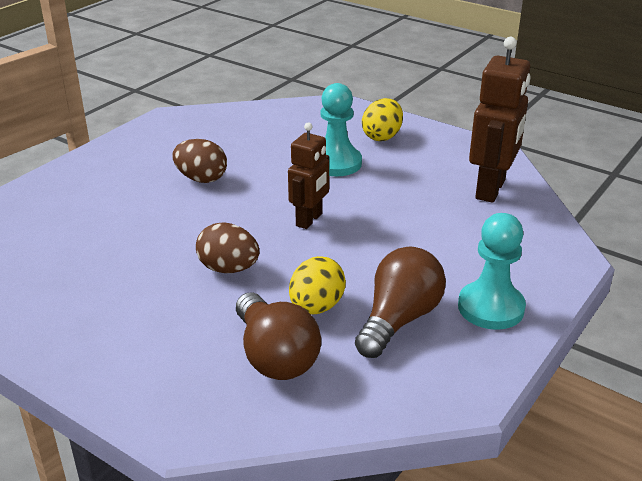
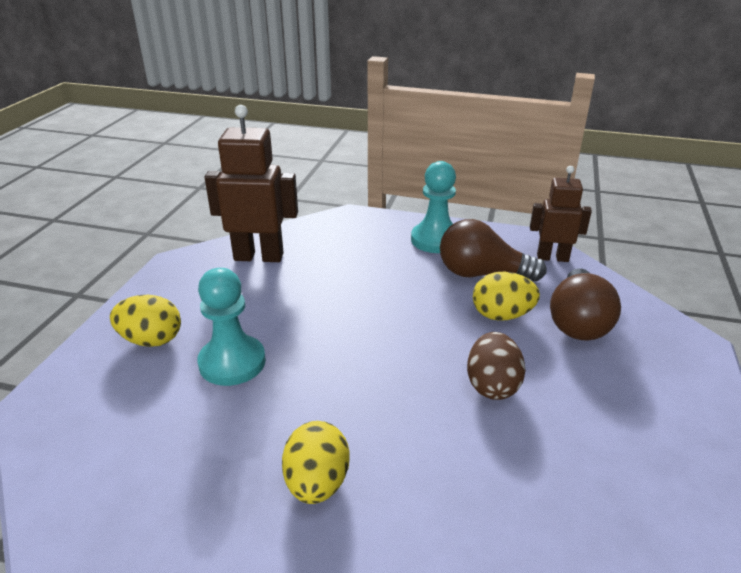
camera: 110 degrees left, 0 degrees up
brown egg [172,139,227,183] -> yellow egg [282,421,350,504]
brown light bulb [236,293,321,380] -> brown light bulb turned 150 degrees clockwise [550,268,621,341]
brown robot [288,123,329,229] -> brown robot moved to [530,166,592,262]

